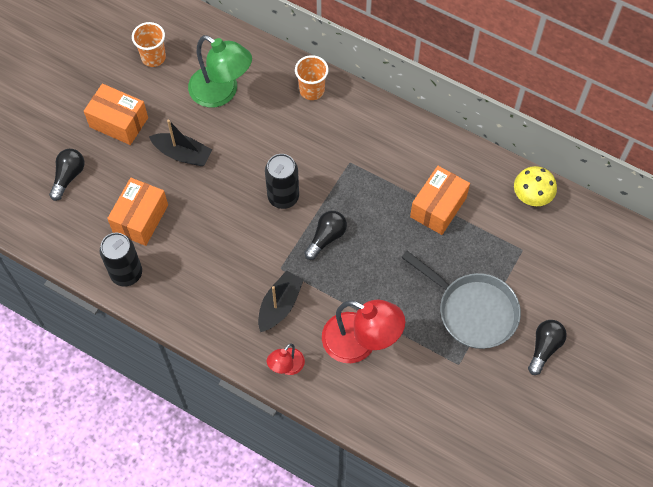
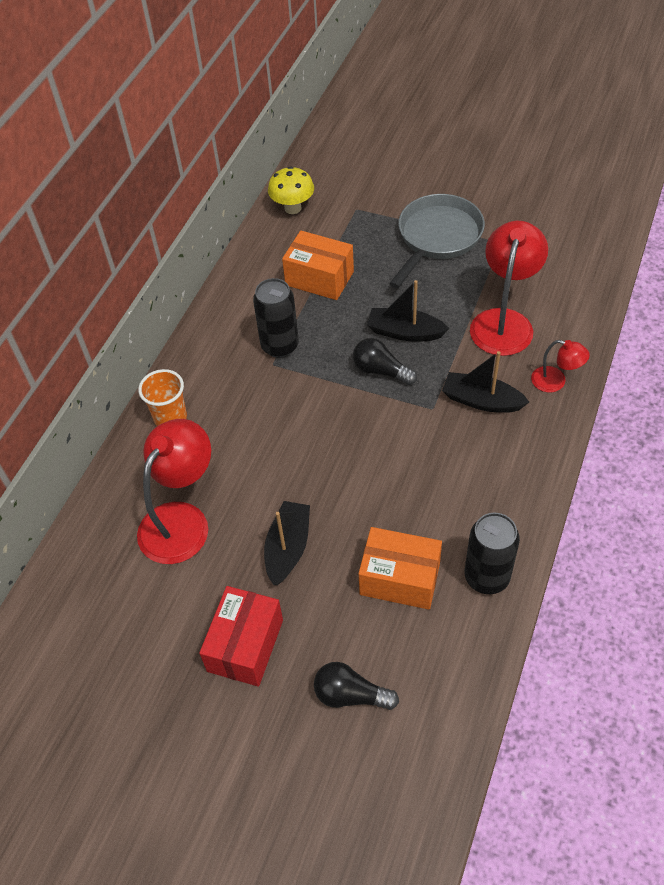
camera: 95 degrees left, 10 degrees down
orange box [84,84,148,145] -> red box [199,586,283,687]
orange cup [132,22,166,67] -> none
green lamp [188,35,252,108] -> red lamp [137,419,211,564]
black can [265,154,299,209] -> black can moved to [253,278,299,358]
black light bulb [528,320,567,375] -> none
none -> black boat [367,280,449,342]

